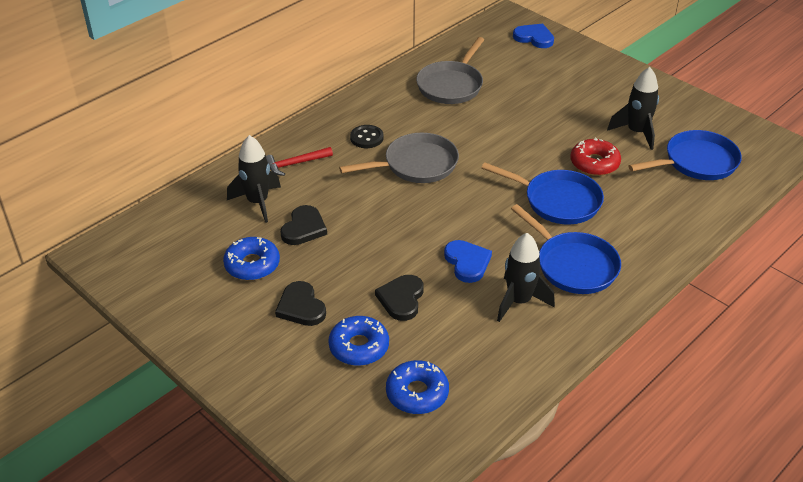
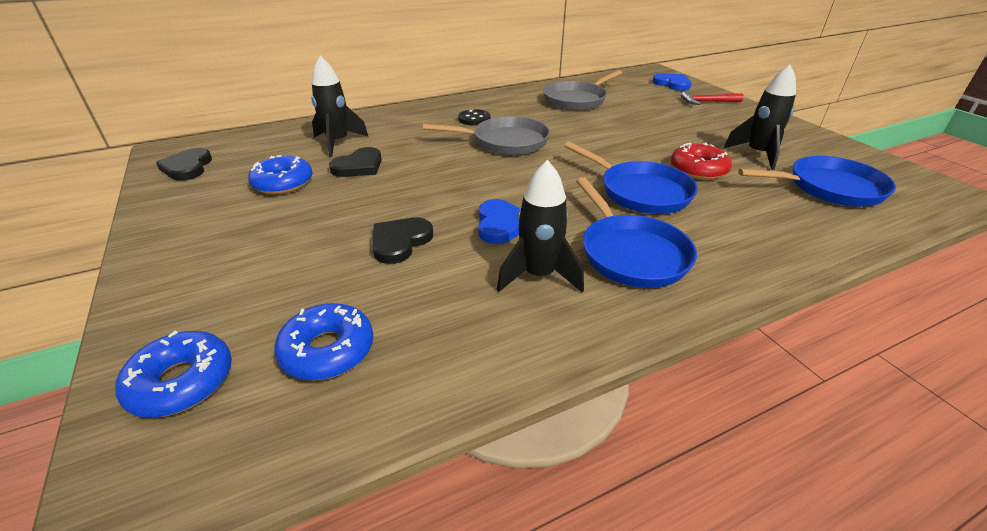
camera: 20 degrees right, 5 degrees down
red hammer [266,147,333,176] -> red hammer moved to [681,91,744,105]
black heart [275,281,326,326] -> black heart moved to [156,148,212,181]
blue donut [328,316,389,366] -> blue donut moved to [115,331,232,418]

